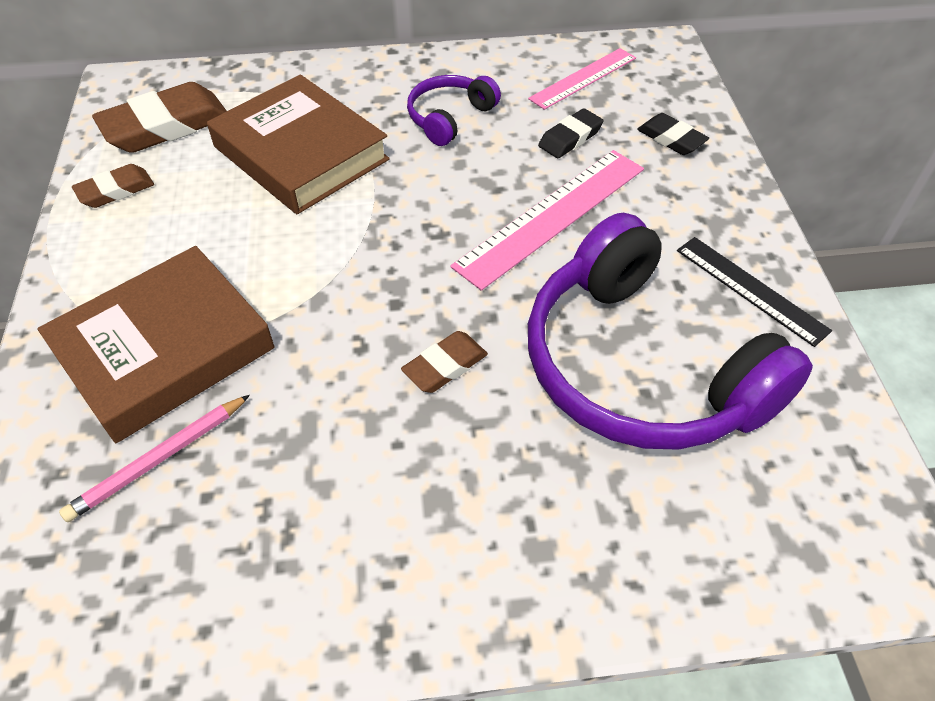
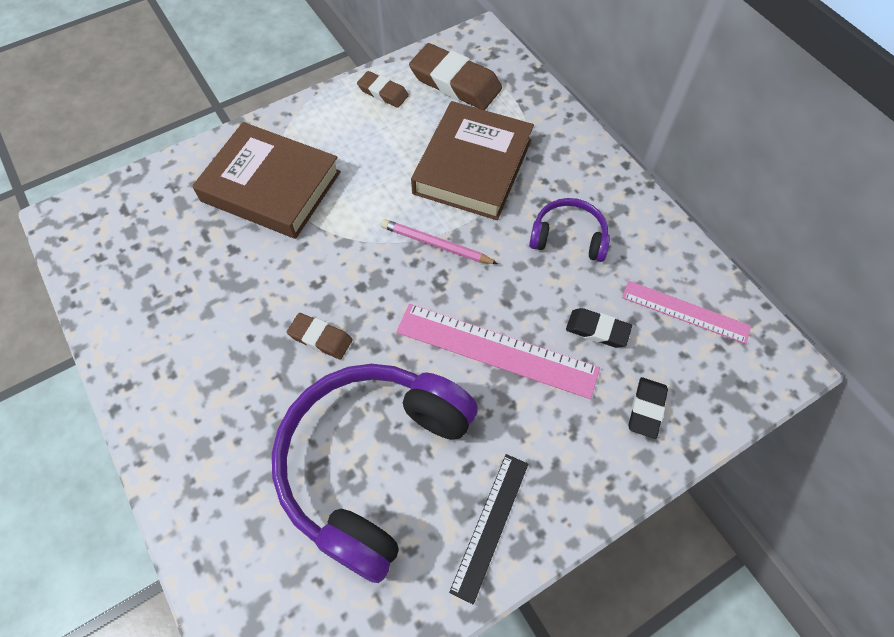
camera: 65 degrees right, 10 degrees up
pink pencil [59,395,250,522] -> pink pencil moved to [381,219,498,264]

